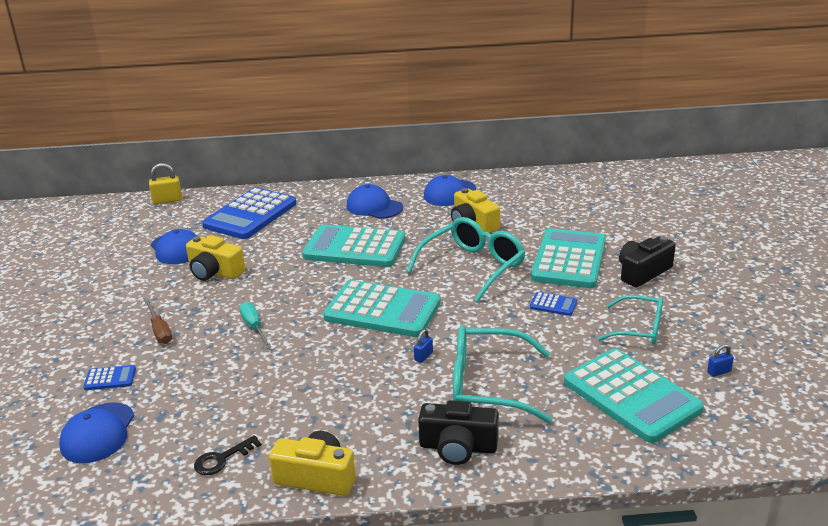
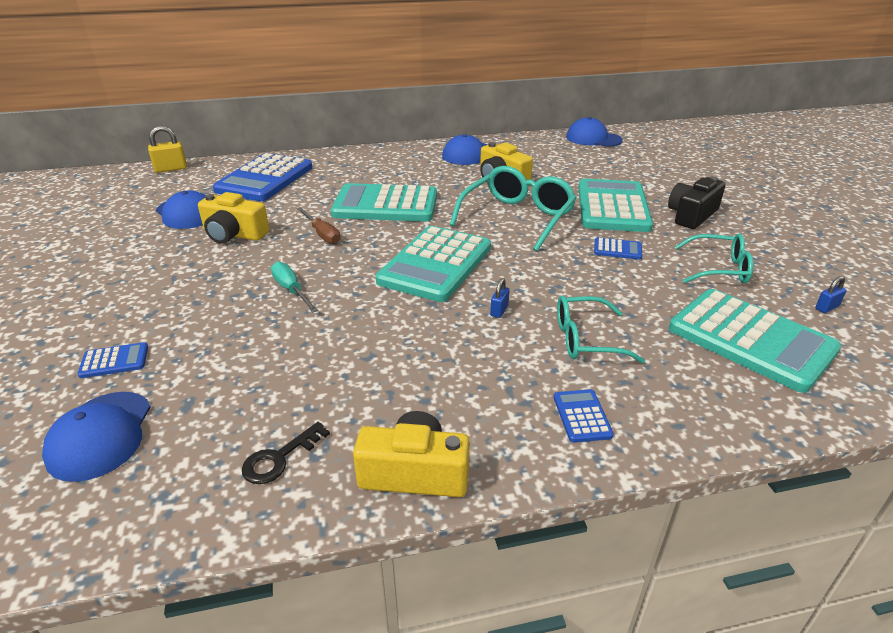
camera: 10 degrees left, 5 degrees up
brown screwdriver [144,299,172,344] -> brown screwdriver moved to [297,207,340,244]
turquoise calculator [323,280,441,337] -> turquoise calculator turned 105 degrees clockwise [376,226,491,302]
blue cap [347,184,403,219] -> blue cap moved to [566,117,623,147]
black camera [418,400,499,465] -> blue calculator [553,389,614,443]
turquoise glasses [453,325,552,423] -> turquoise glasses [557,295,645,363], size x0.64

